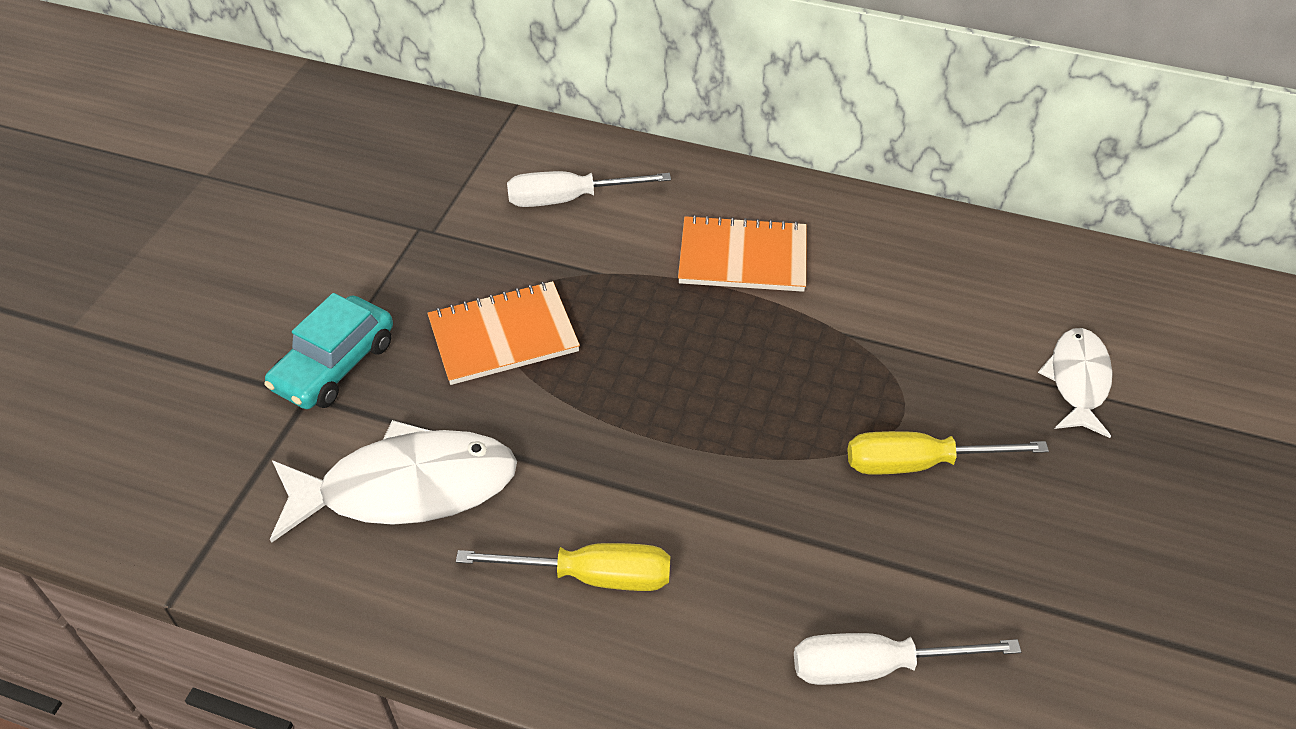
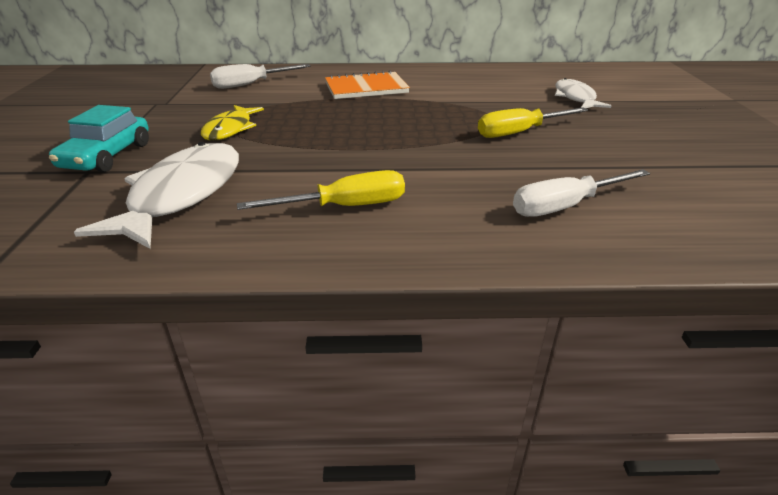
camera: 20 degrees left, 15 degrees down
white fish [270,420,517,543] -> white fish turned 45 degrees counterclockwise [74,142,239,249]
orange notebook [427,281,580,385] -> yellow fish [201,105,264,140]

